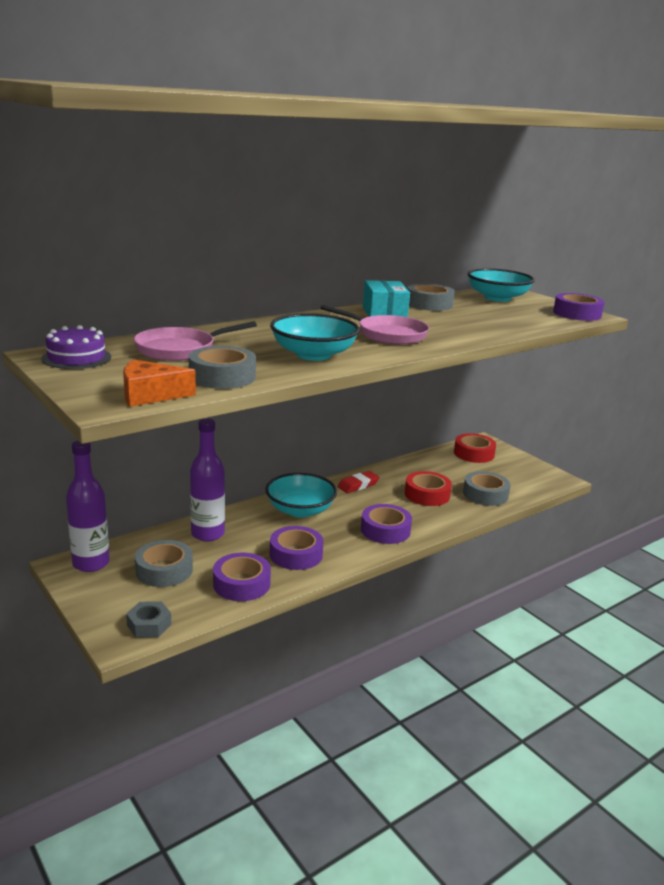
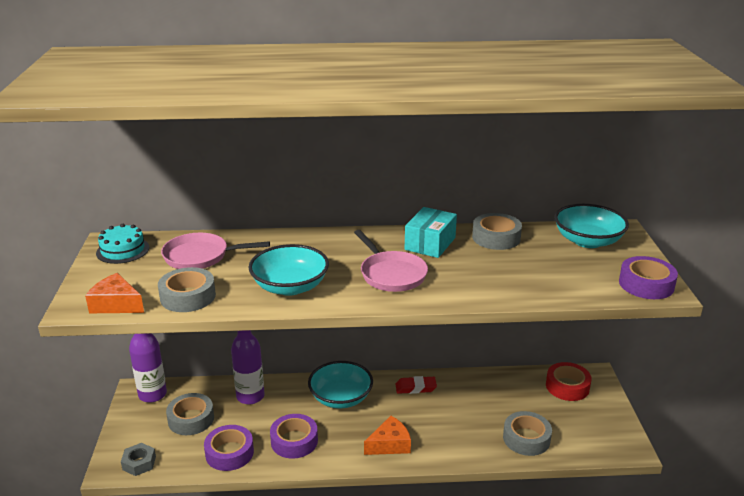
camera: 35 degrees right, 5 degrees up
purple cake [41,325,111,369] -> turquoise cake [96,224,149,264]
purple tape [361,504,412,544] -> orange cheese [364,416,411,455]
red tape [405,471,452,506] -> none

